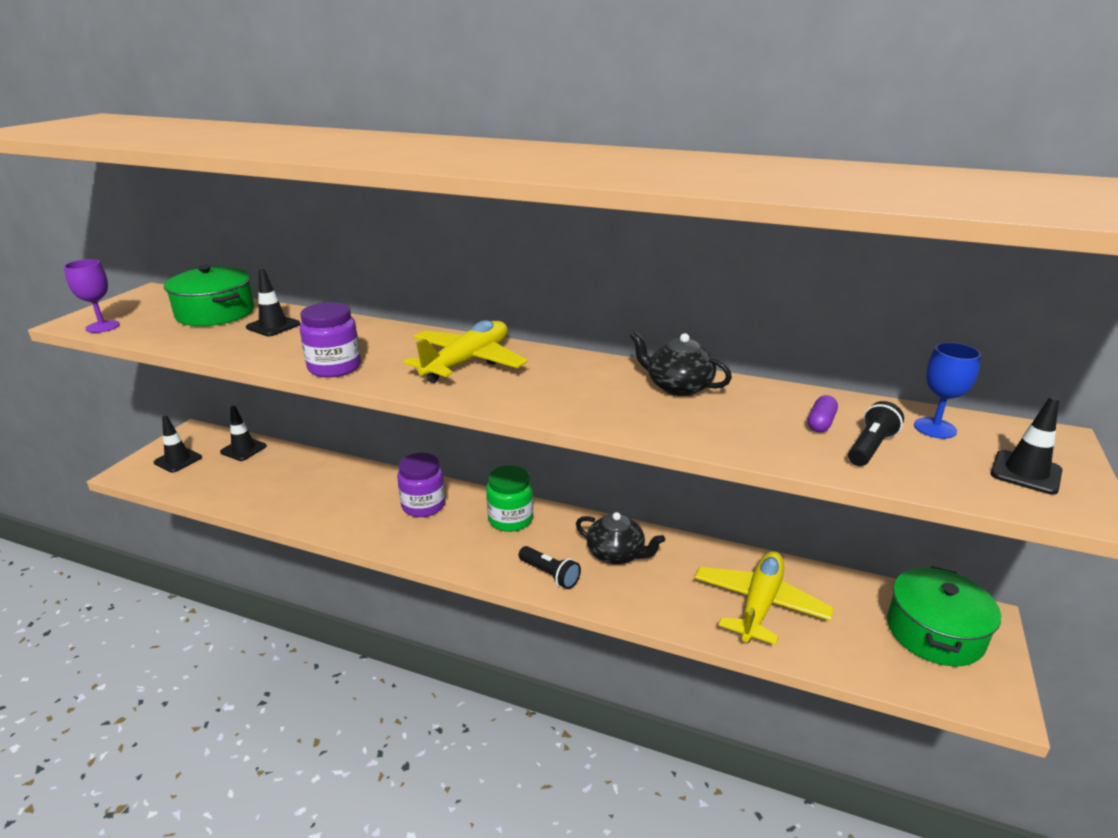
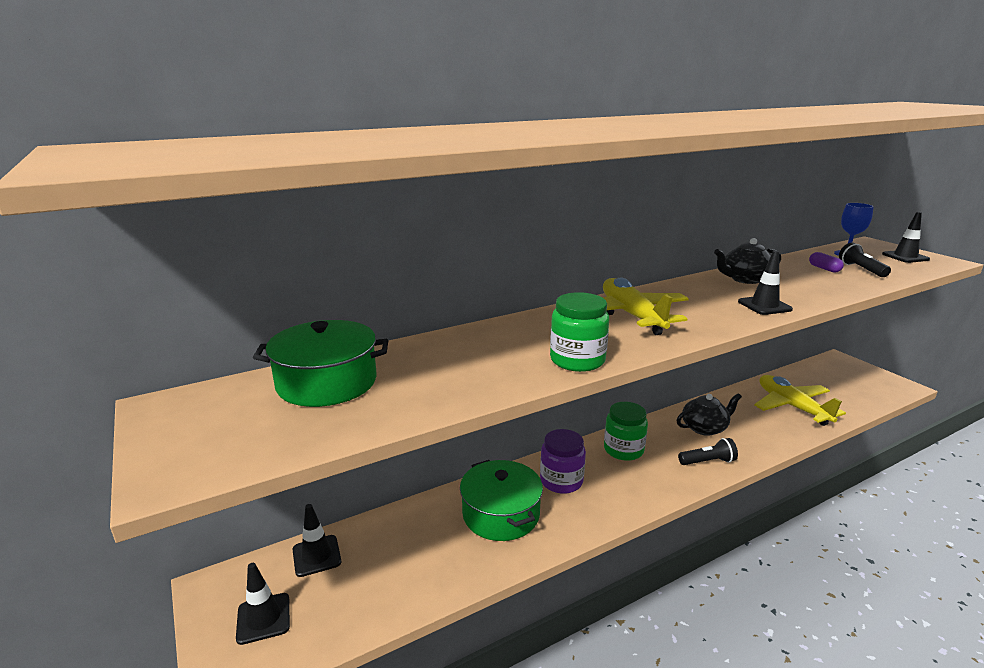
camera: 50 degrees left, 5 degrees down
purple goblet [64,259,120,333] -> none
black traffic cone [246,269,300,336] -> black traffic cone moved to [738,251,793,315]
purple jar [300,302,361,378] -> green jar [550,292,609,372]
green pot [887,566,1001,667] -> green pot moved to [460,460,543,541]

